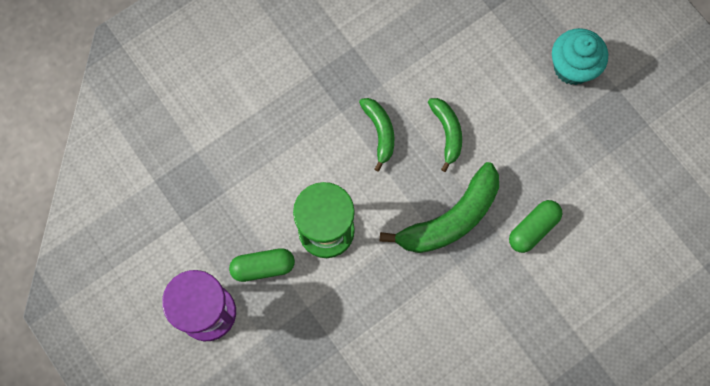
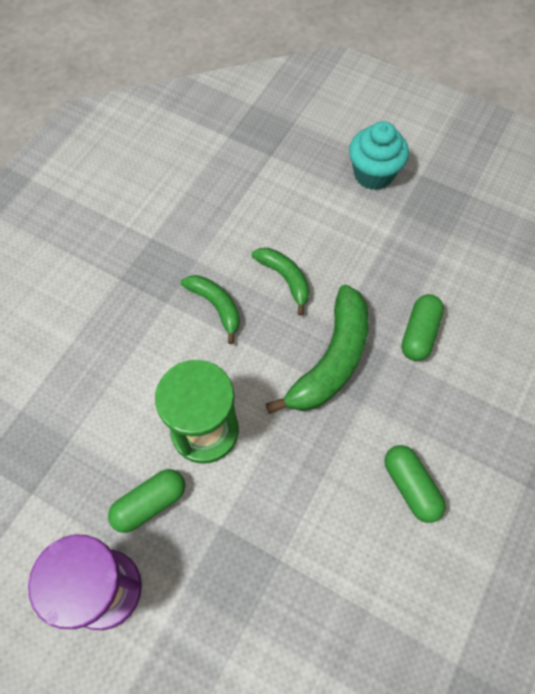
camera: 25 degrees left, 10 degrees down
none -> green capsule [384,445,446,523]

